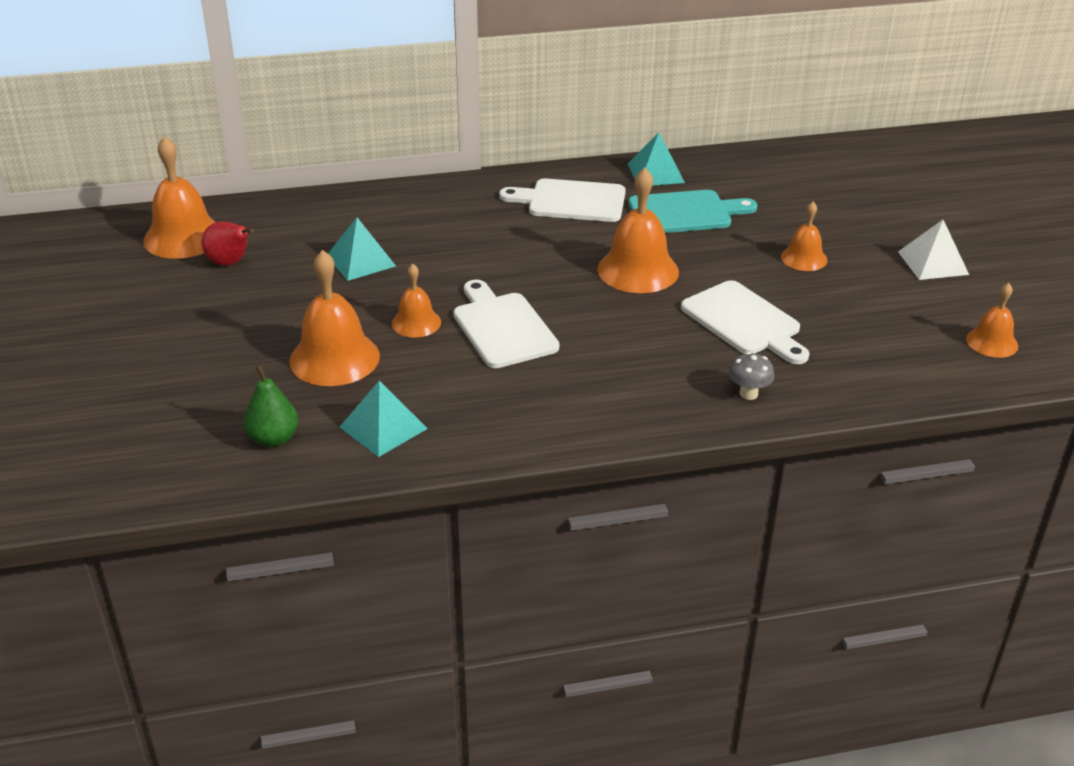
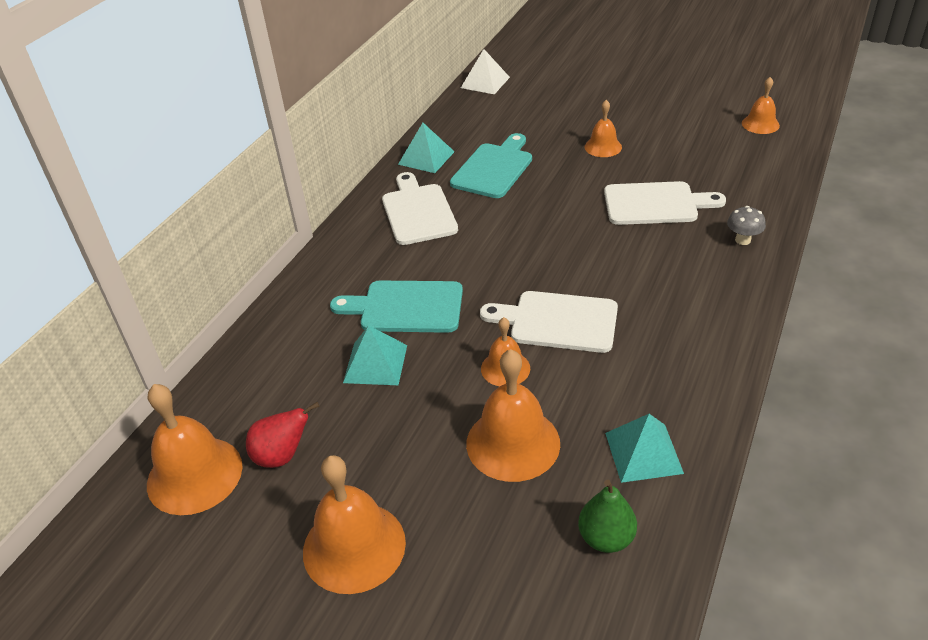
camera: 50 degrees left, 5 degrees up
white cutting board [499,178,626,222] -> white cutting board turned 120 degrees clockwise [382,172,458,245]
orange bell [597,167,679,293] -> orange bell moved to [303,455,406,594]
white pyramid [898,220,969,280] -> white pyramid moved to [461,49,510,94]
none -> turquoise cutting board [330,281,463,333]

